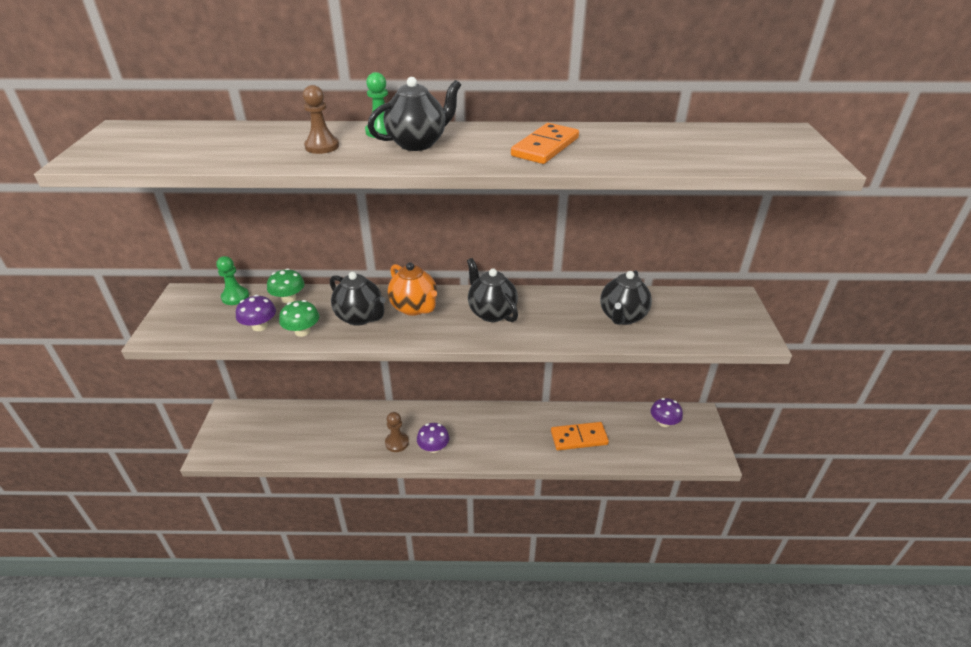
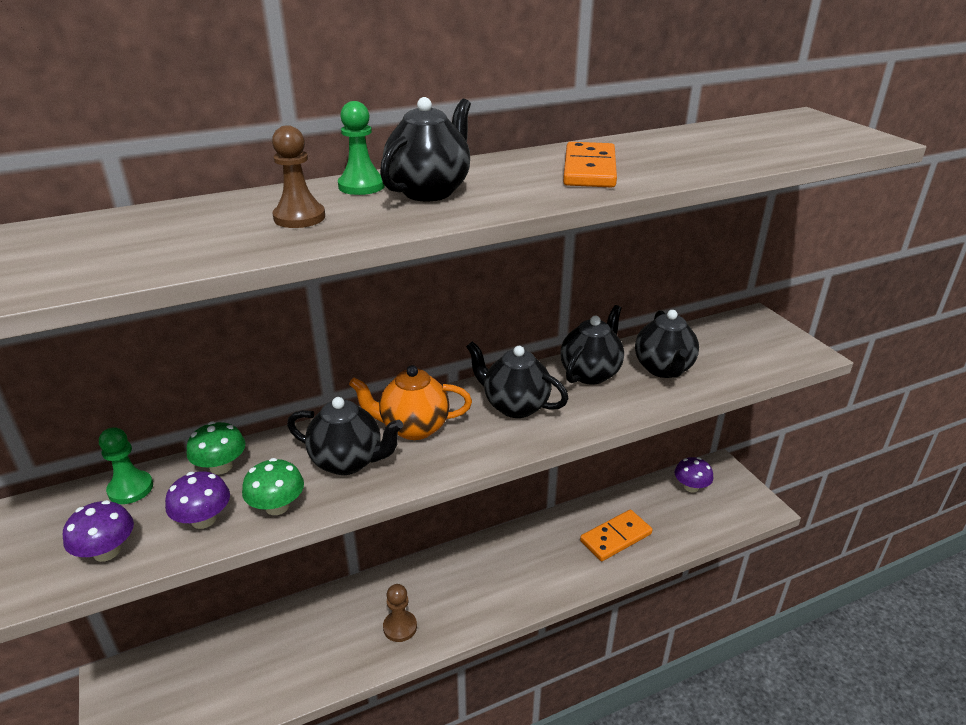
camera: 25 degrees left, 5 degrees down
orange teapot [387,262,437,316] -> orange teapot turned 150 degrees clockwise [349,365,472,440]
purple mushroom [417,423,449,453] -> purple mushroom moved to [63,500,134,562]
none -> black teapot [560,305,624,385]

